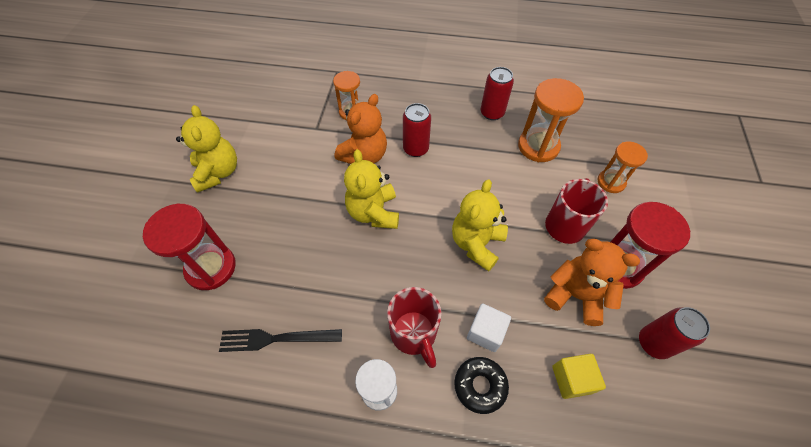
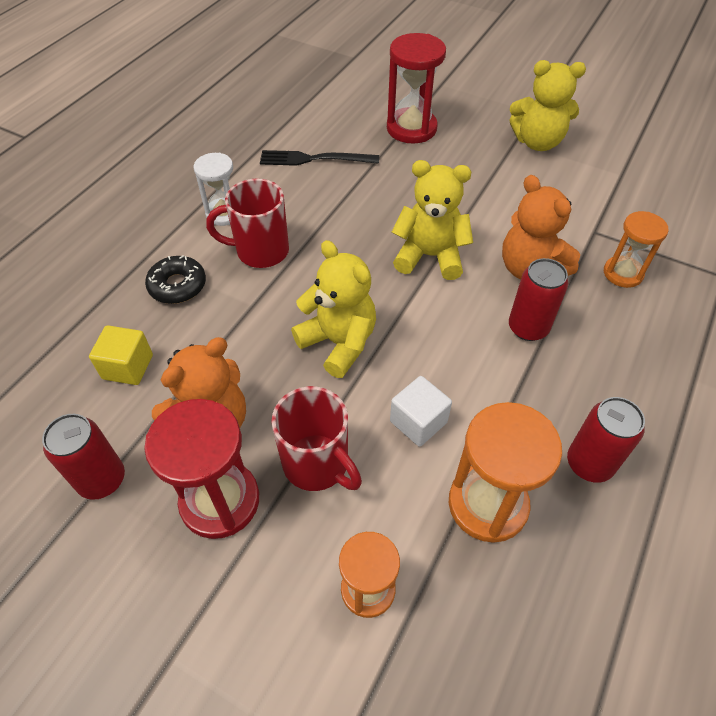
camera: 110 degrees right, 5 degrees down
black fork [219,329,342,352] -> black fork turned 105 degrees counterclockwise [260,150,379,166]
white cube [467,304,511,352] -> white cube moved to [390,376,452,447]

